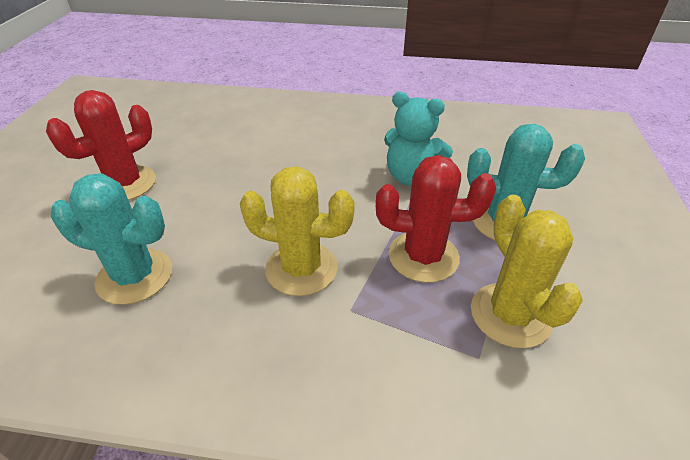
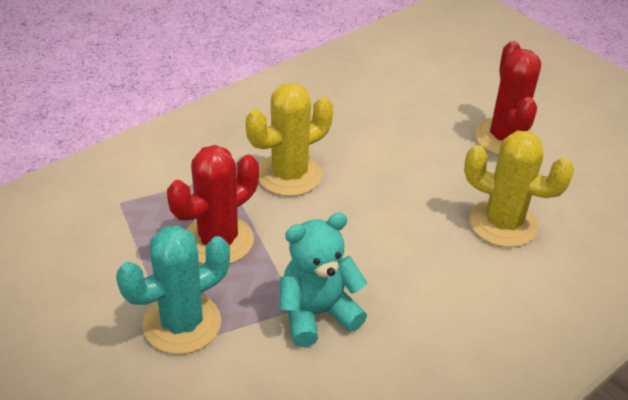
camera: 130 degrees right, 0 degrees up
turquoise cactus [51,173,172,305] -> none
yellow cactus [471,195,583,348] -> yellow cactus moved to [464,131,574,248]

